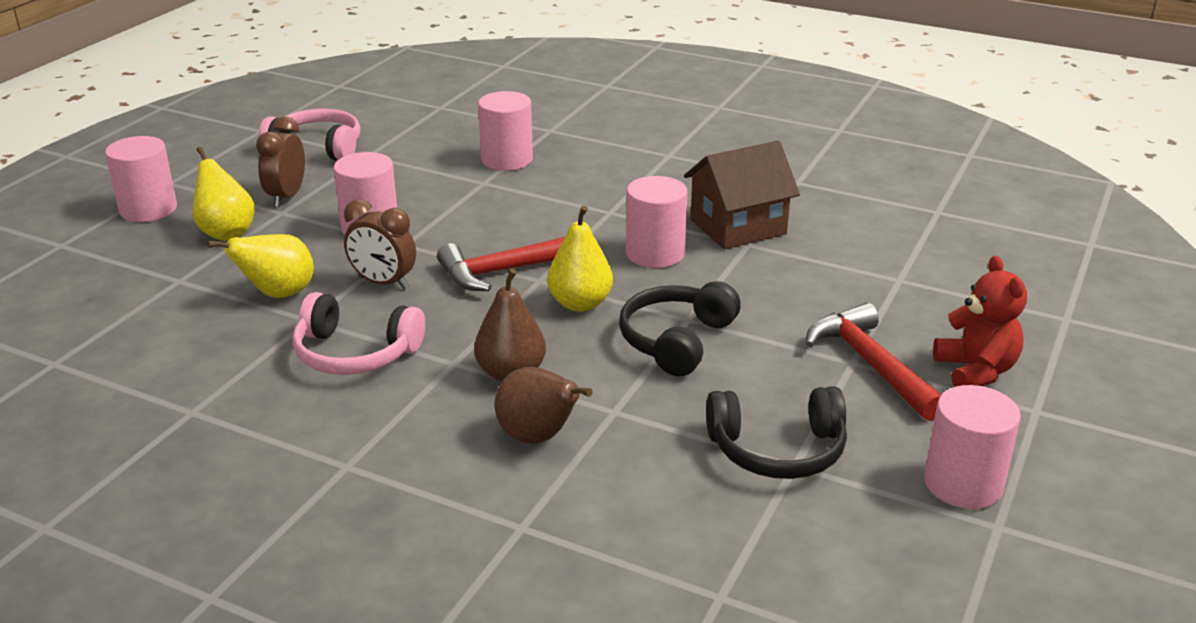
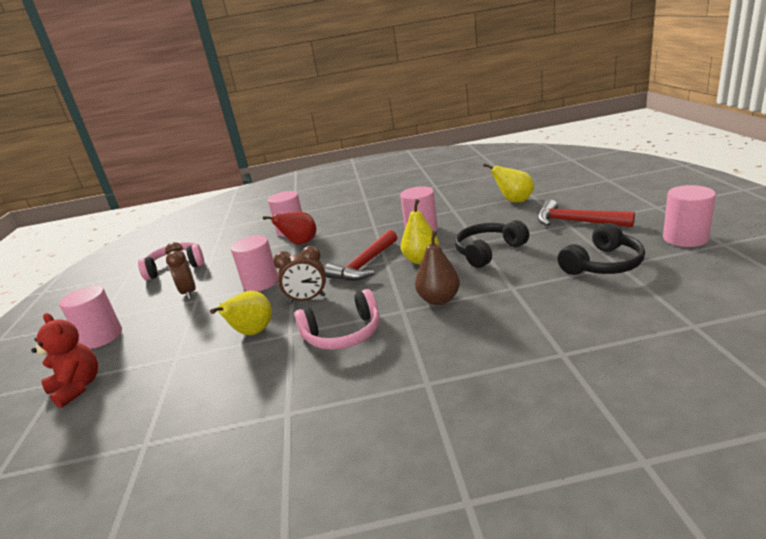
camera: 30 degrees left, 5 degrees down
yellow pear [193,147,255,241] -> yellow pear moved to [483,164,534,202]
brown pear [495,367,593,444] -> none
black headphones [619,281,741,376] -> black headphones turned 60 degrees clockwise [455,220,529,268]
brown house [684,141,800,249] -> none
red teddy bear [933,256,1027,387] -> red teddy bear moved to [31,313,98,408]
none -> red pear [263,212,316,245]

